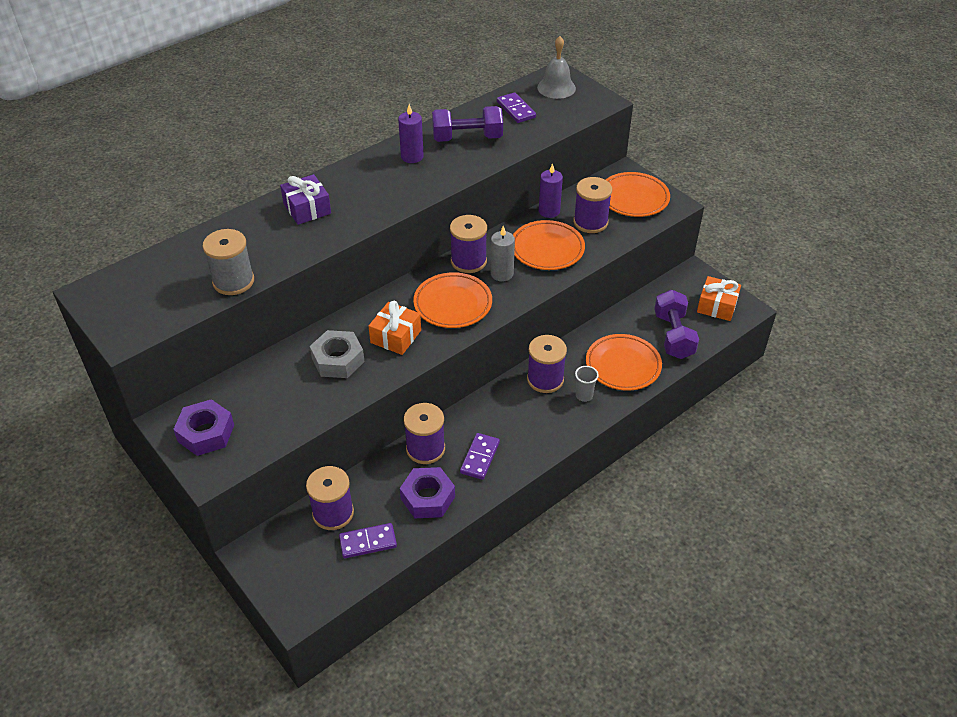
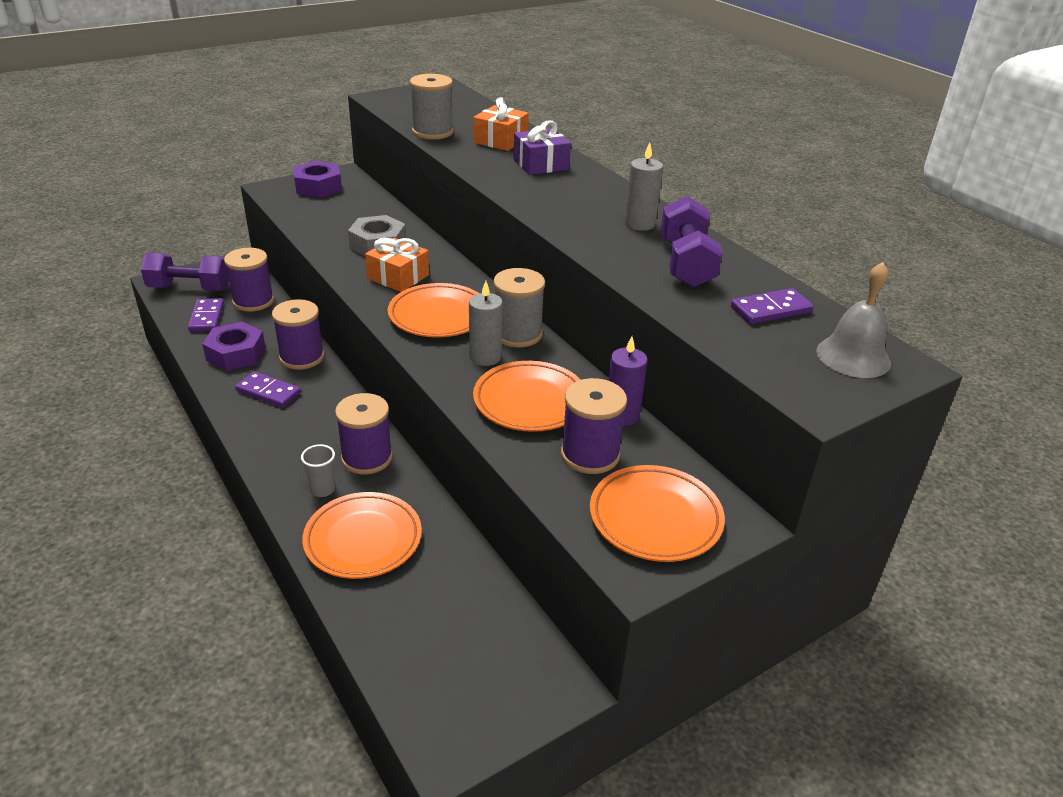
camera: 95 degrees right, 10 degrees down
purple candle [398,104,424,163] -> grey candle [625,142,663,231]
purple spool [450,215,487,273] -> grey spool [493,268,545,348]
purple dumbbell [654,290,699,359] -> purple dumbbell moved to [141,253,229,291]
orange gift [697,276,741,321] -> orange gift moved to [473,98,529,151]

